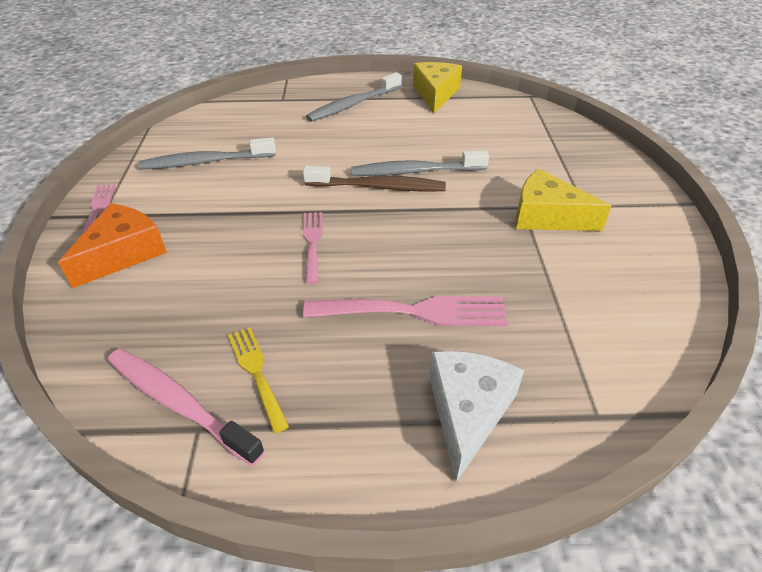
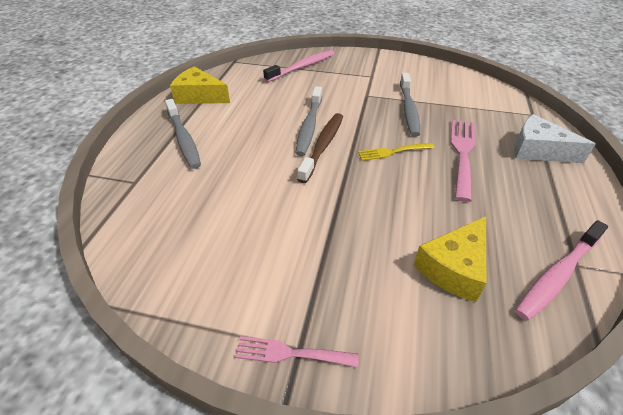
camera: 75 degrees left, 0 degrees up
orange cheese [58,203,167,288] -> none
grey toothbrush [138,137,276,170] -> grey toothbrush moved to [400,73,420,137]
yellow fork [228,327,289,433] -> yellow fork moved to [358,143,434,161]
pink fork [303,212,322,284] -> none
yellow cheese [515,169,612,231] -> yellow cheese moved to [414,216,486,302]
none -> pink toothbrush [263,50,334,82]

